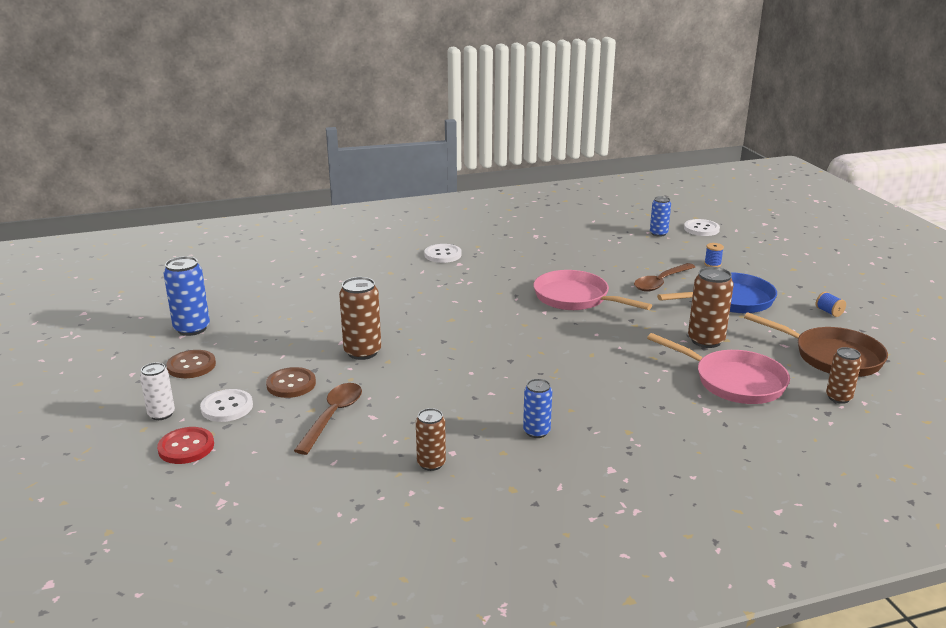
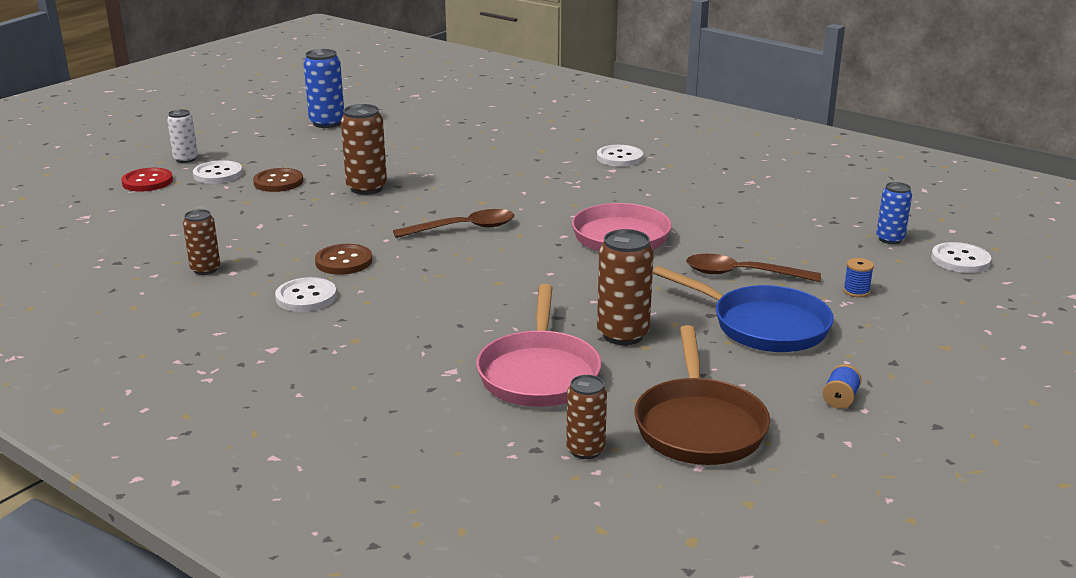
camera: 55 degrees right, 0 degrees up
brown button [166,350,216,378] -> brown button moved to [315,244,372,275]
brown spoon [294,383,362,455] -> brown spoon moved to [393,209,514,238]
blue can [523,379,552,438] -> white button [275,277,337,312]

